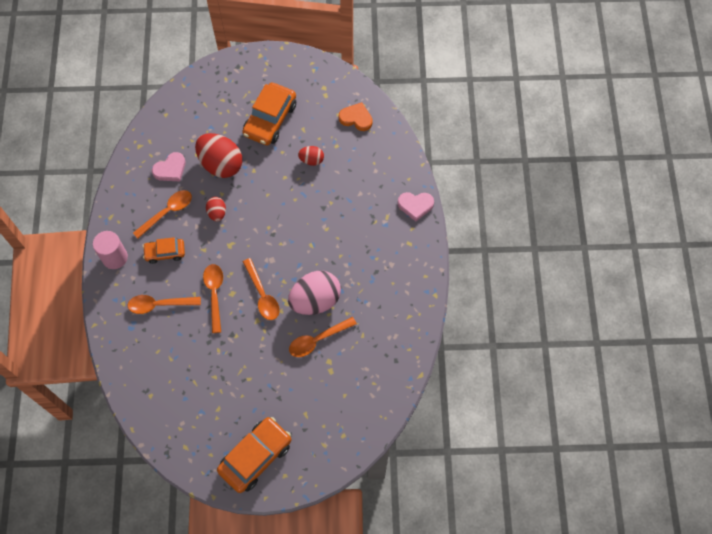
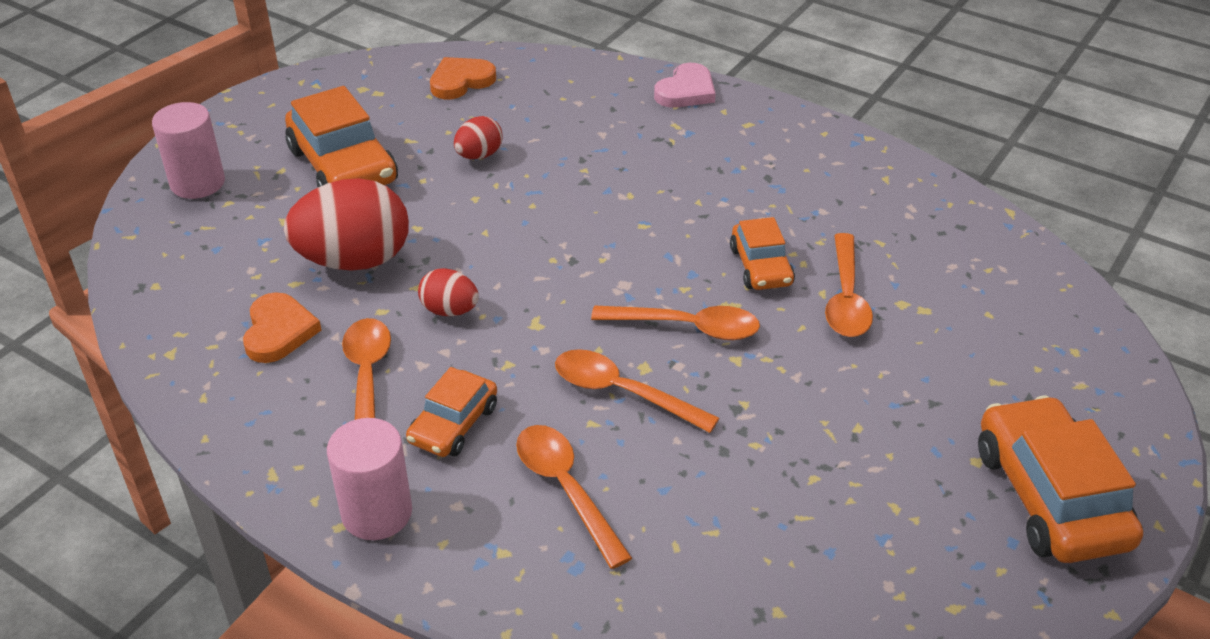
camera: 55 degrees left, 25 degrees down
orange spoon [127,295,201,314] -> orange spoon turned 120 degrees clockwise [516,425,632,569]
pink heart [152,152,186,181] -> orange heart [243,292,321,363]
pink egg [288,271,341,315] -> orange car [730,217,795,290]
none -> pink cylinder [152,102,225,199]

